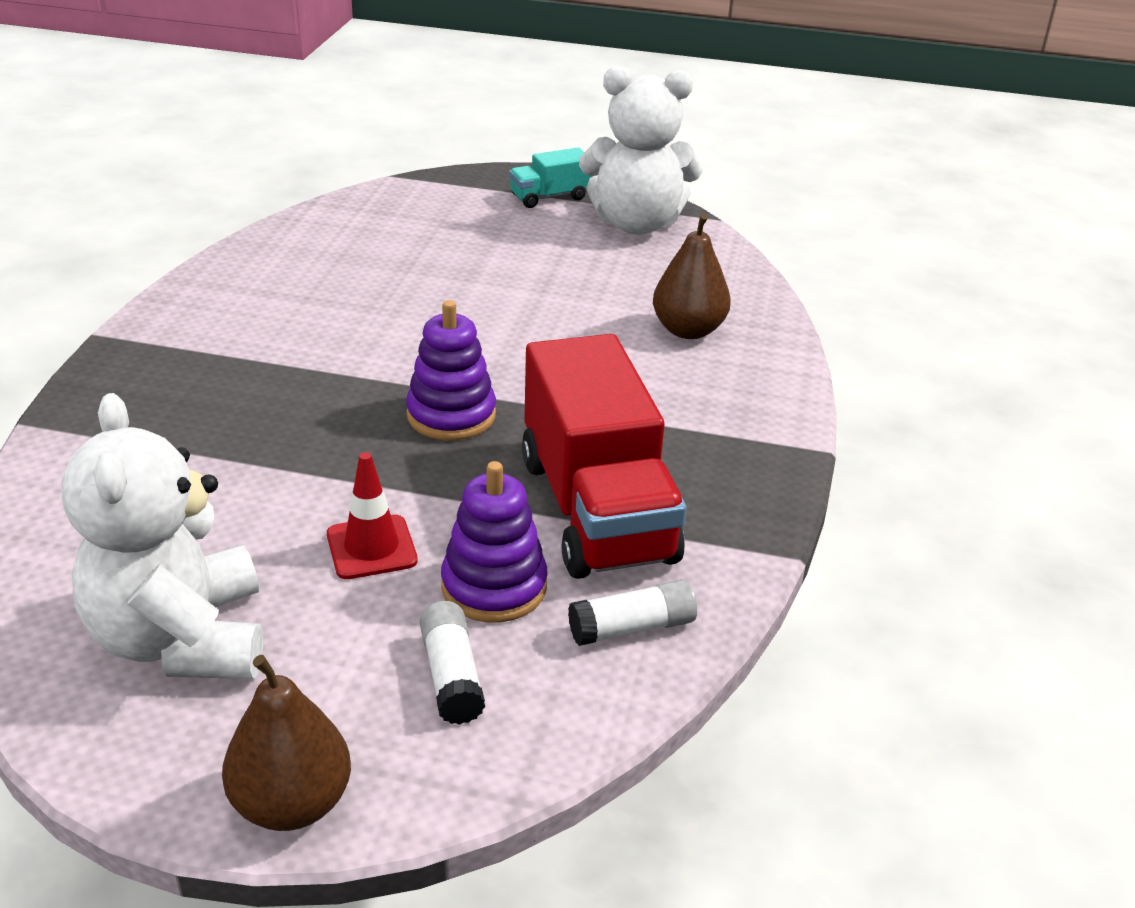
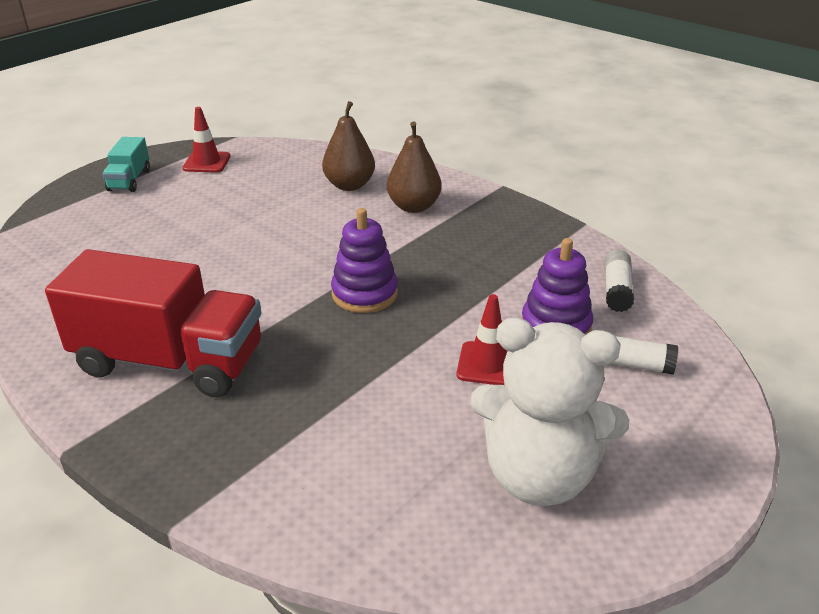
camera: 60 degrees left, 0 degrees up
brown pear [222,655,351,831] -> brown pear moved to [387,121,442,213]
red truck [522,334,687,579] -> red truck moved to [45,249,261,397]
white teddy bear [579,66,703,235] -> red traffic cone [182,107,231,173]

